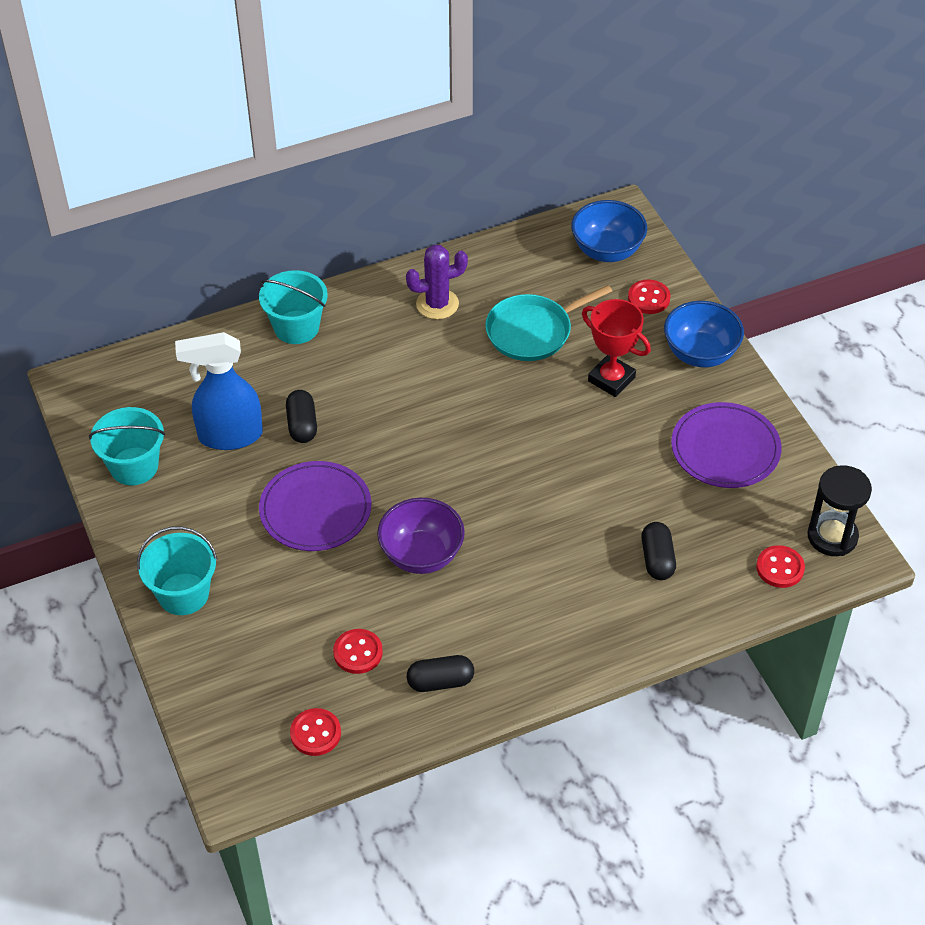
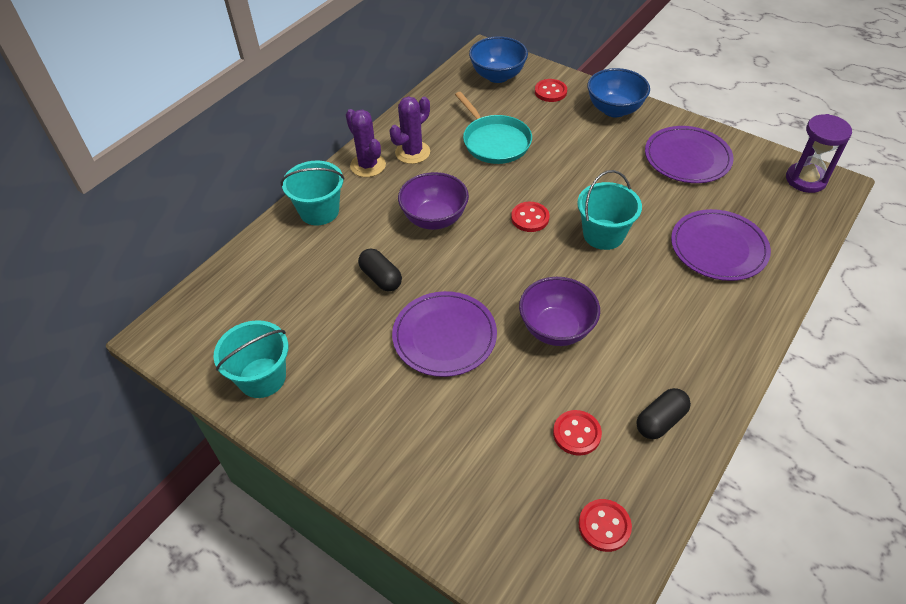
camera: 30 degrees left, 0 degrees up
turquoise bucket [137,526,217,615] -> turquoise bucket moved to [577,170,642,250]
blue spray bottle [175,332,263,450] -> none
turquoise pan [485,285,612,361] -> turquoise pan turned 60 degrees counterclockwise [455,92,532,164]
red trophy [582,299,651,397] -> none
black capsule [641,522,676,580] -> purple plate [671,209,771,281]
red button [756,545,805,588] -> red button moved to [511,202,549,232]
black hourglass [807,465,872,556] -> purple hourglass [786,114,852,193]
none -> purple cactus [346,109,386,177]
none -> purple bowl [398,172,469,230]

